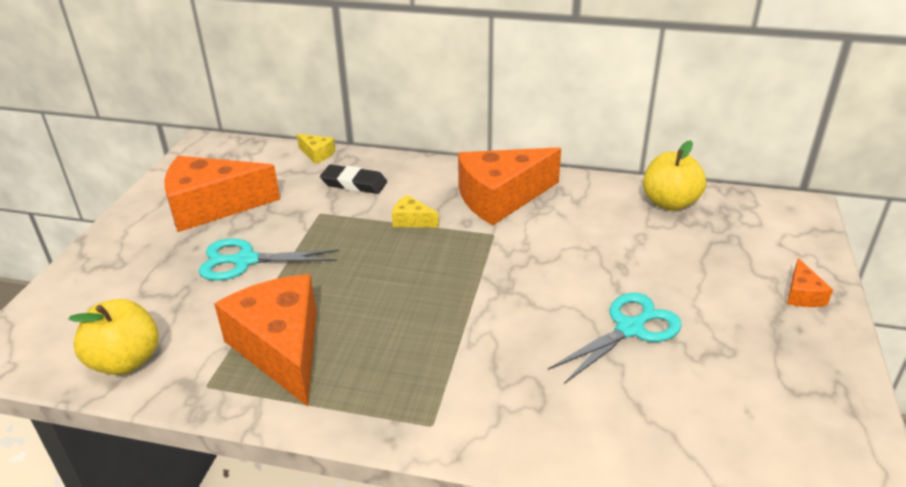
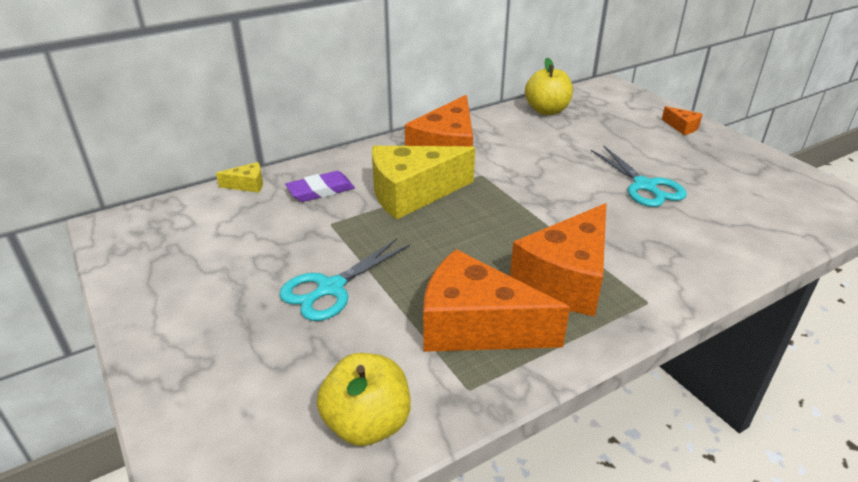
camera: 45 degrees left, 0 degrees up
orange cheese [164,156,280,232] -> orange cheese moved to [510,203,606,316]
black eraser [320,165,387,194] -> purple eraser [285,171,355,202]
yellow cheese [392,195,439,227] -> yellow cheese [372,146,475,220], size x2.35
turquoise scissors [548,293,682,384] -> turquoise scissors turned 150 degrees clockwise [591,146,687,207]

